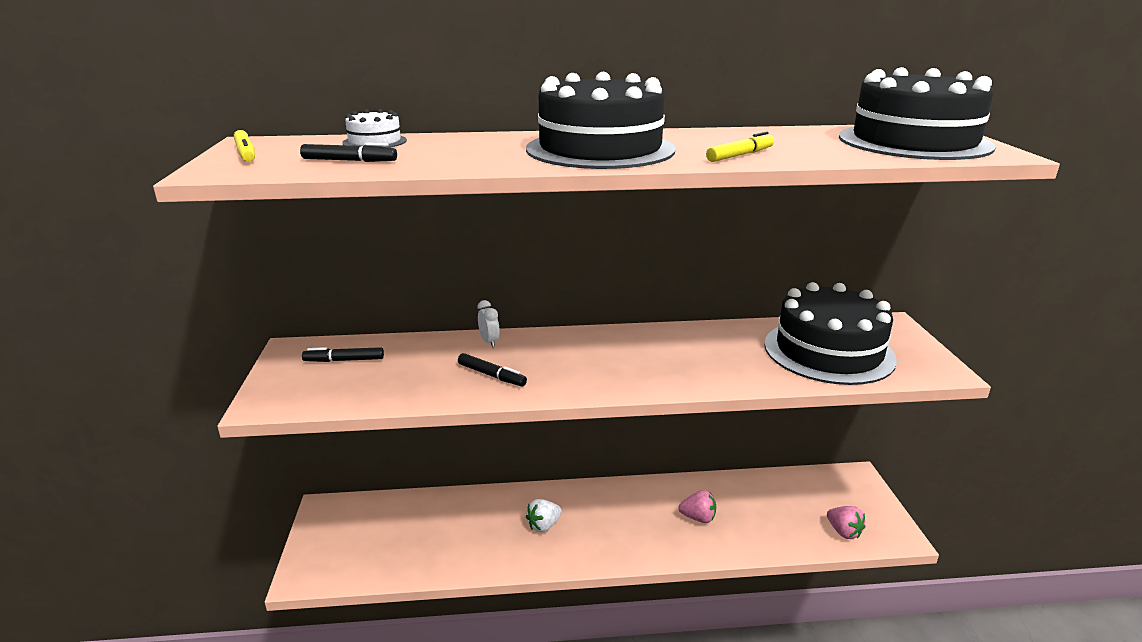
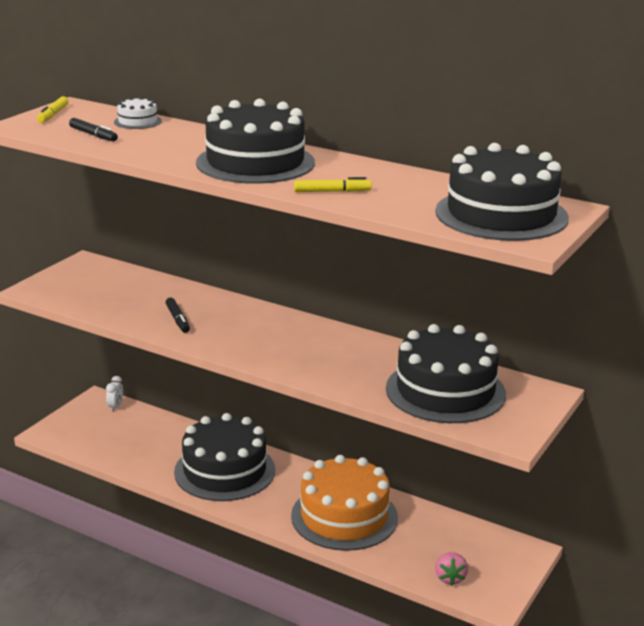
camera: 35 degrees right, 0 degrees up
black marker [302,347,384,362] -> none
white clock [478,300,500,347] -> white clock moved to [106,376,123,412]
white strawberry [526,499,562,532] -> black cake [174,413,275,501]
pink strawberry [678,490,716,523] -> orange cake [291,455,398,551]

